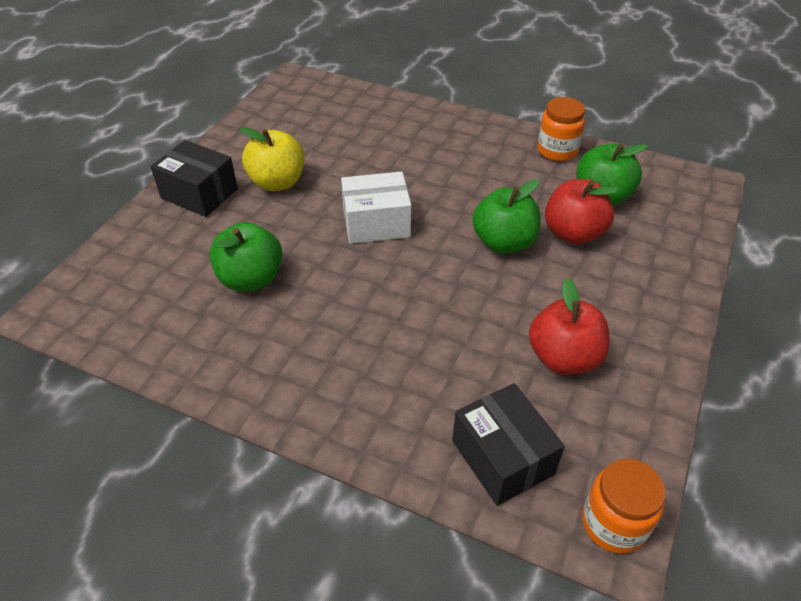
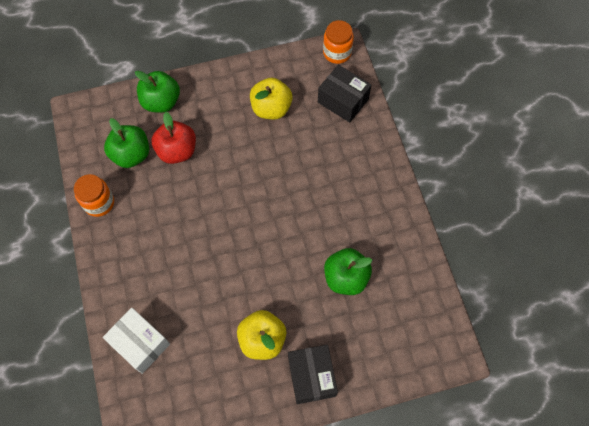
camera: 130 degrees left, 20 degrees up
white box [341,171,411,244] -> white box moved to [103,308,170,374]
black box [452,383,565,506] -> black box turned 75 degrees counterclockwise [318,65,371,123]
green apple [472,179,540,254] -> green apple moved to [135,71,180,113]
red apple [529,278,610,375] -> yellow apple [250,78,292,120]

